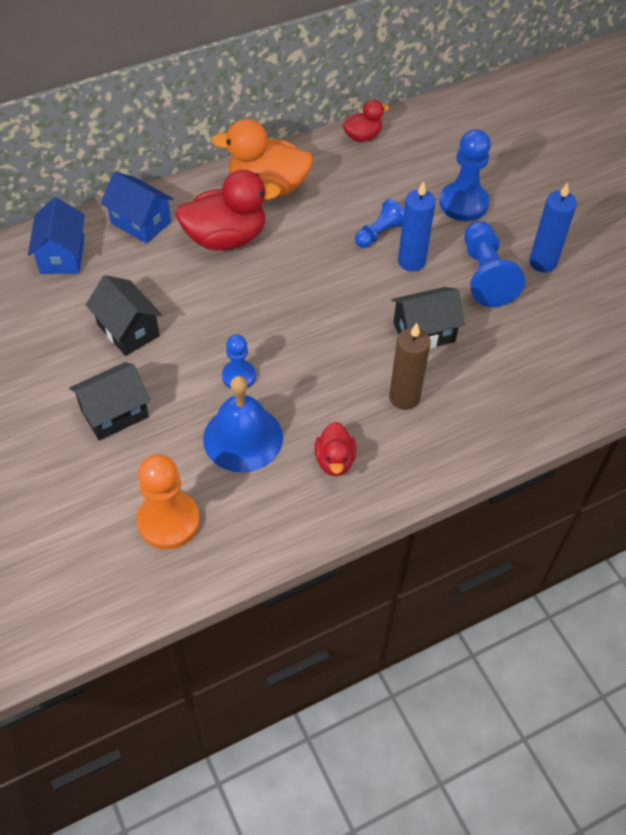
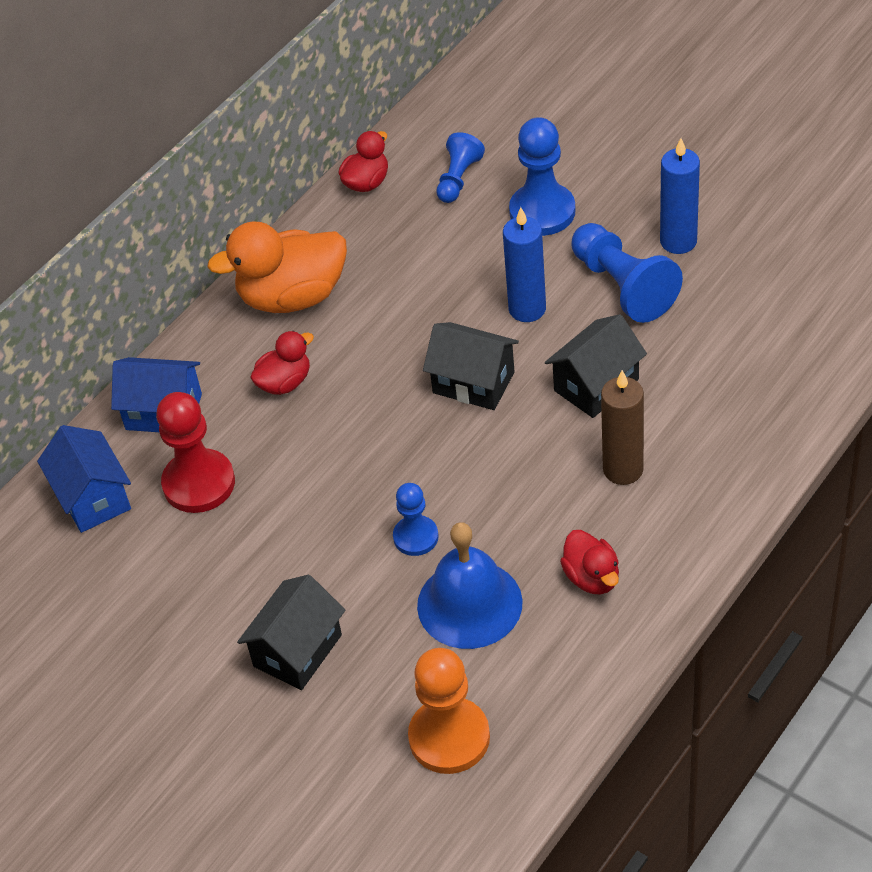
camera: 20 degrees left, 5 degrees down
black house [86,275,162,356] -> black house moved to [423,322,519,410]
red duck [175,170,281,251] -> red duck [250,331,314,395], size x0.53
blue pawn [355,199,404,248] -> blue pawn moved to [436,132,485,203]
none -> red pawn [156,392,235,513]

